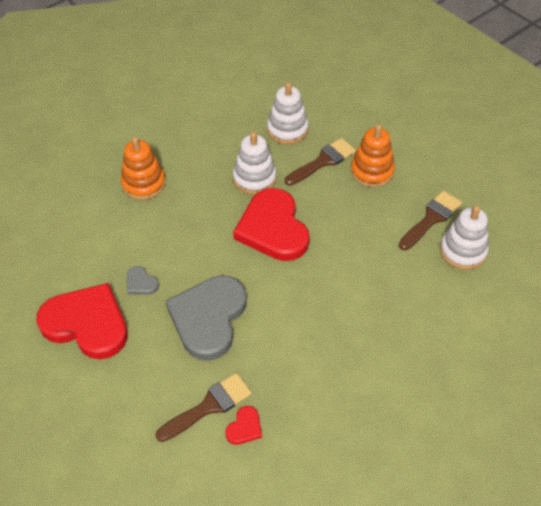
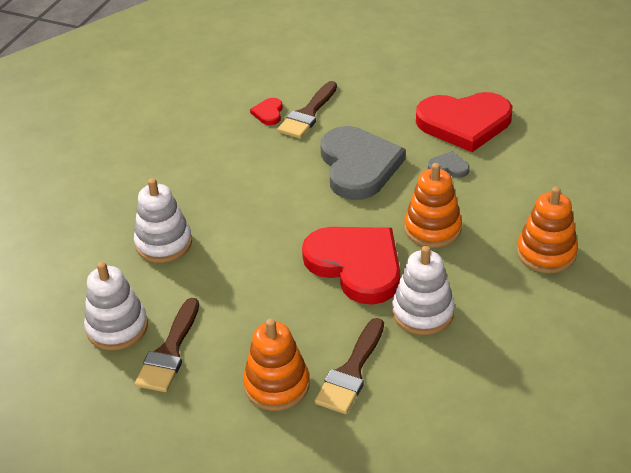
camera: 155 degrees right, 10 degrees down
white stacking toy [267,82,309,144] -> white stacking toy moved to [134,178,192,263]
none -> orange stacking toy [404,163,462,248]

